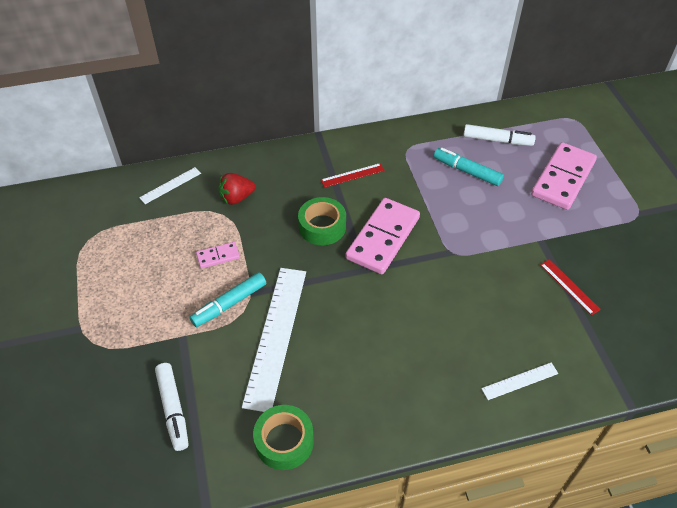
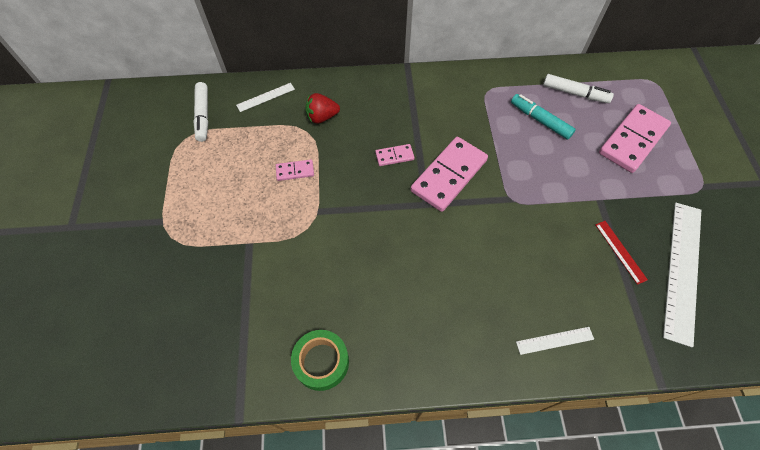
camera: 10 degrees right, 10 degrees up
white marker [155,363,189,451] -> white marker moved to [193,82,208,142]
turquoise marker [190,272,266,327] -> none
white ruler [242,268,306,412] -> white ruler moved to [663,203,701,347]
green tape [298,197,346,245] -> pink domino [375,144,414,166]
red ruler [321,163,385,188] -> none

